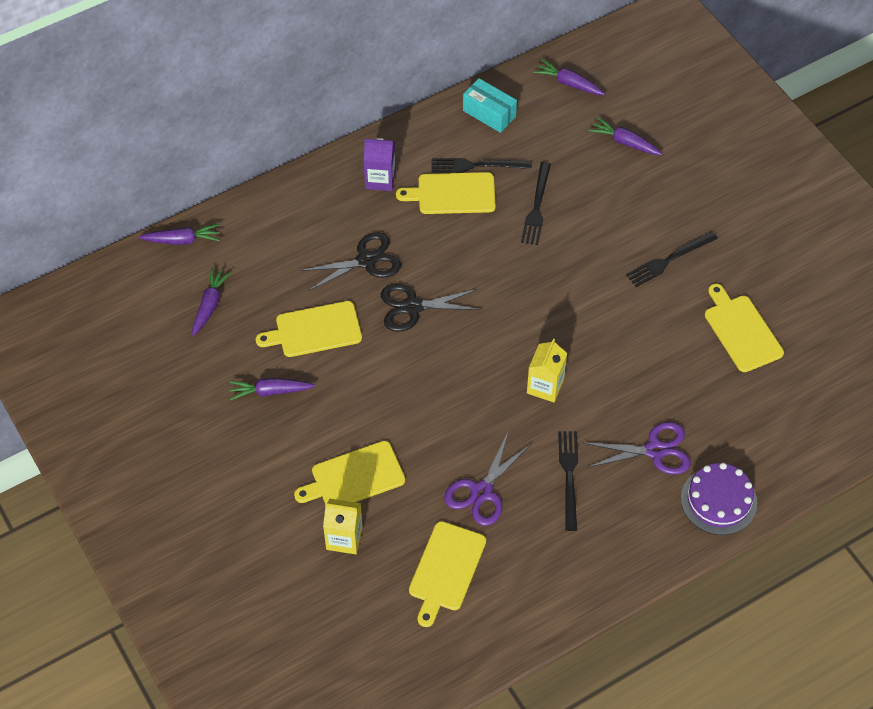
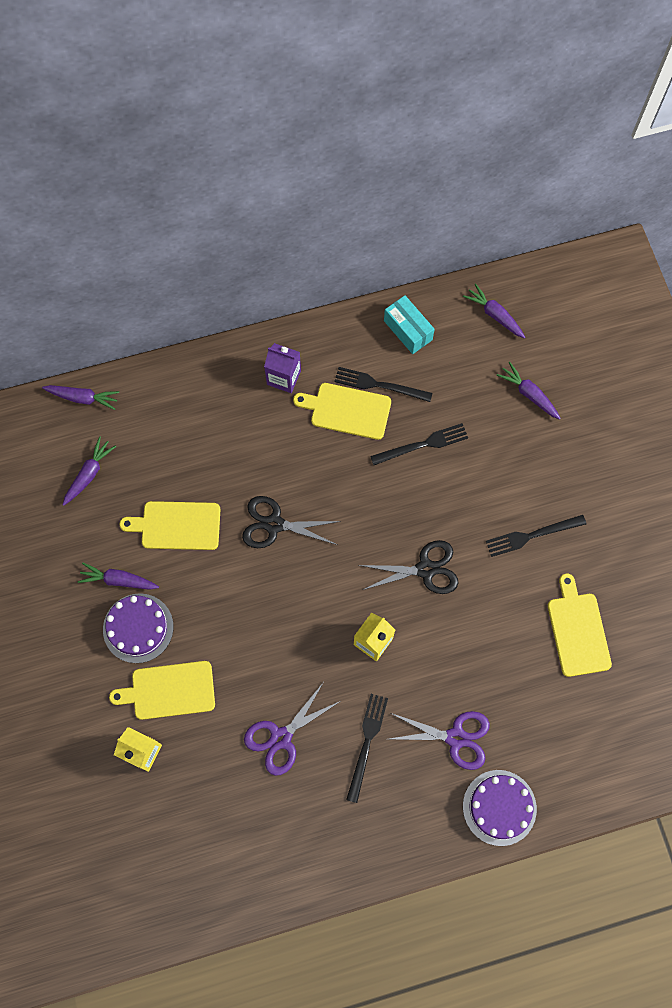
camera: 15 degrees right, 15 degrees up
black scissors [299,232,401,291] -> black scissors moved to [359,540,458,594]
yellow cutting board [409,521,486,627] -> none
black fork [521,162,551,245] -> black fork turned 135 degrees counterclockwise [370,423,468,465]
none -> purple cake [103,593,174,663]

